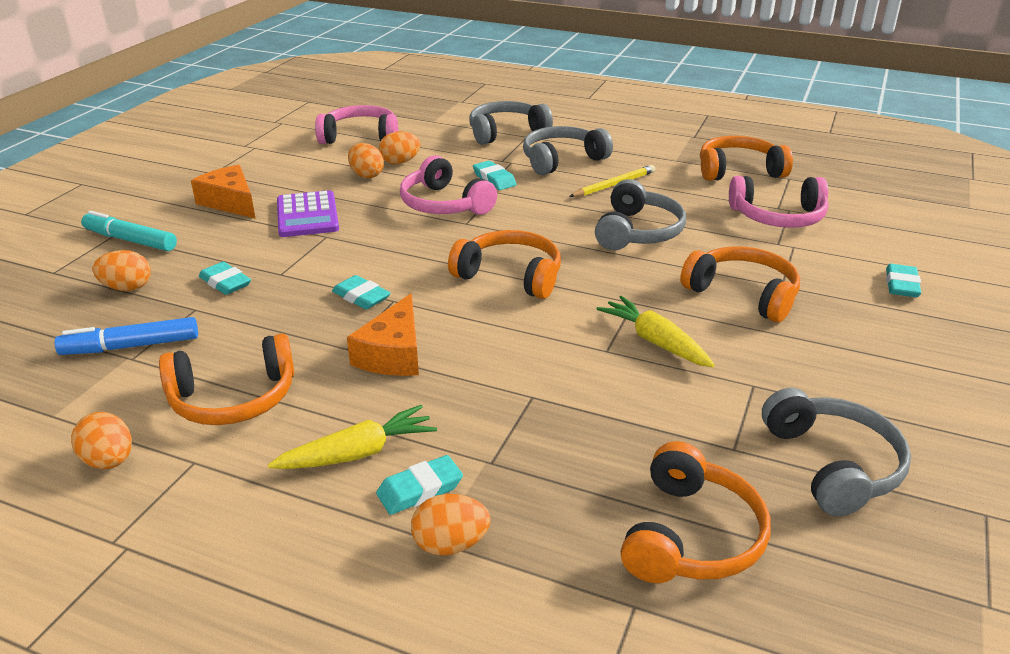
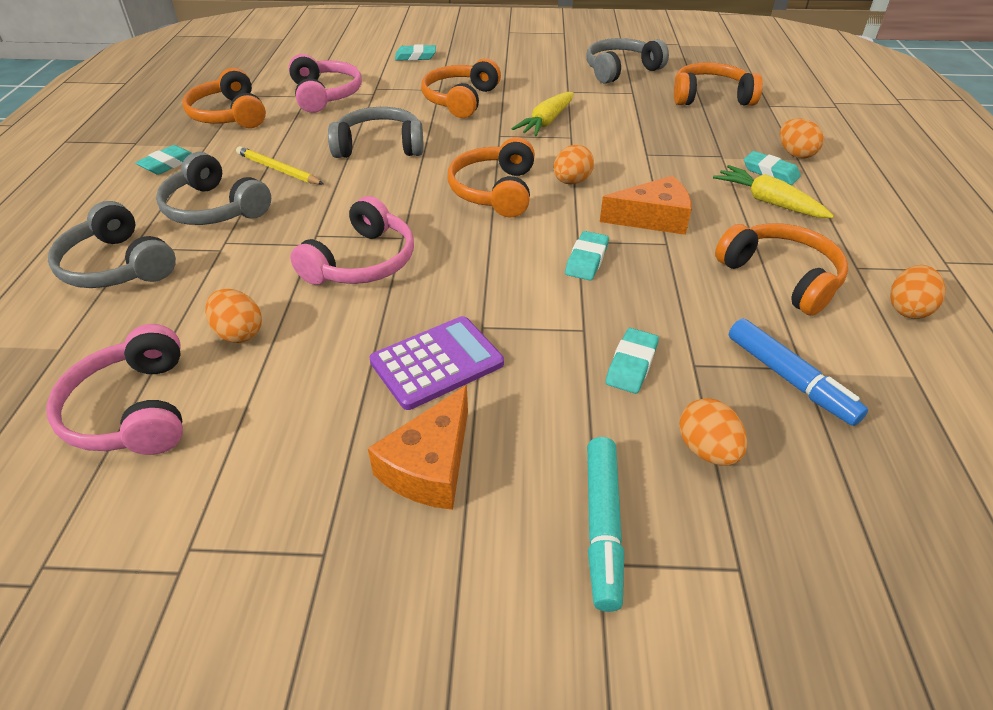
camera: 110 degrees left, 10 degrees up
orange egg [348,143,384,178] -> orange egg moved to [554,145,594,184]
turquoise eraser [473,161,517,190] -> turquoise eraser moved to [135,145,191,175]

